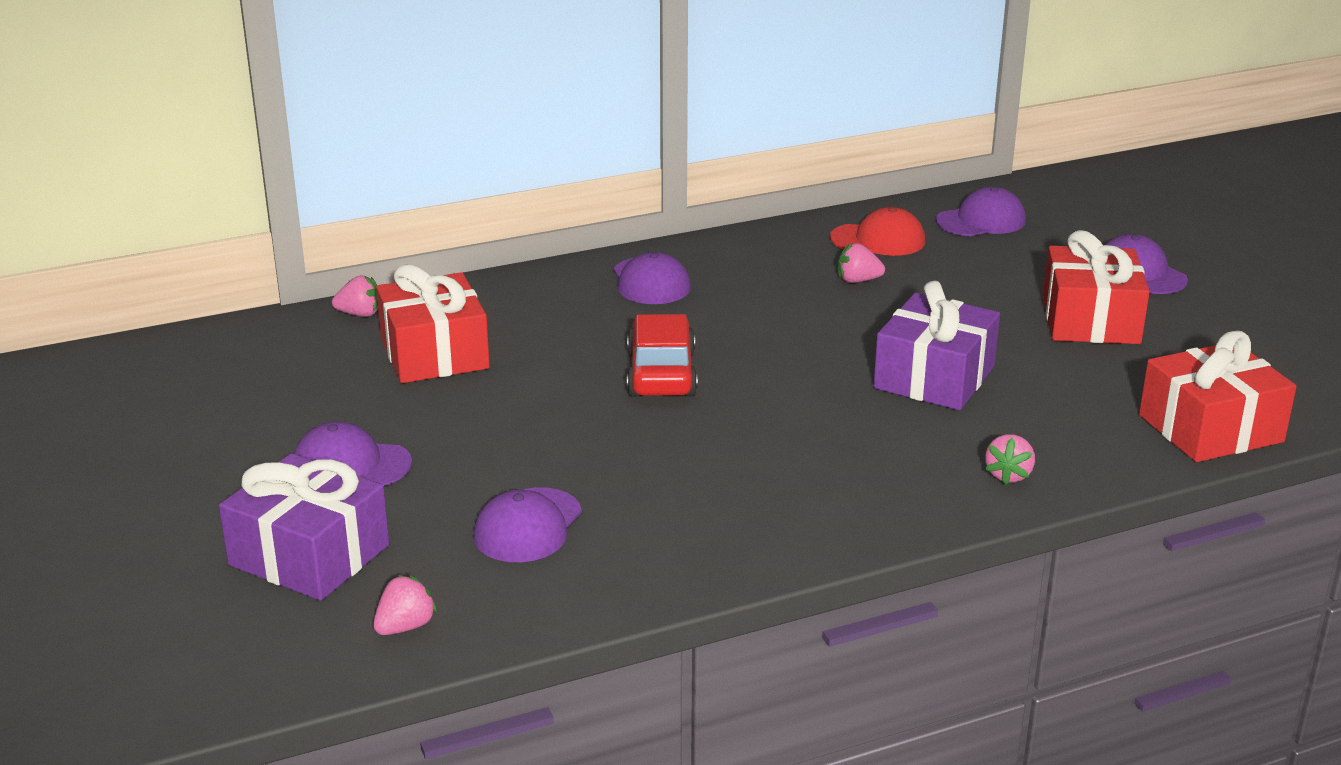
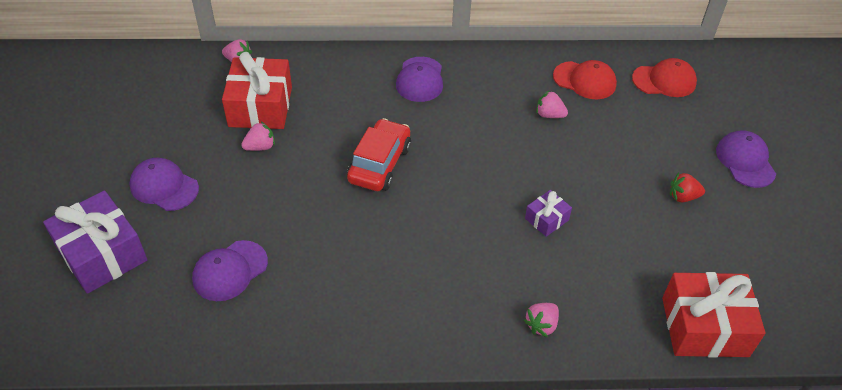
camera: 20 degrees right, 20 degrees up
pink strawberry [373,575,438,635] -> pink strawberry moved to [241,122,275,151]
purple gift [873,281,1000,410] -> purple gift [525,190,572,237], size x0.49
purple cap [936,187,1026,236] -> red cap [632,58,697,97]
red gift [1043,230,1150,344] -> red strawberry [670,173,705,202]

